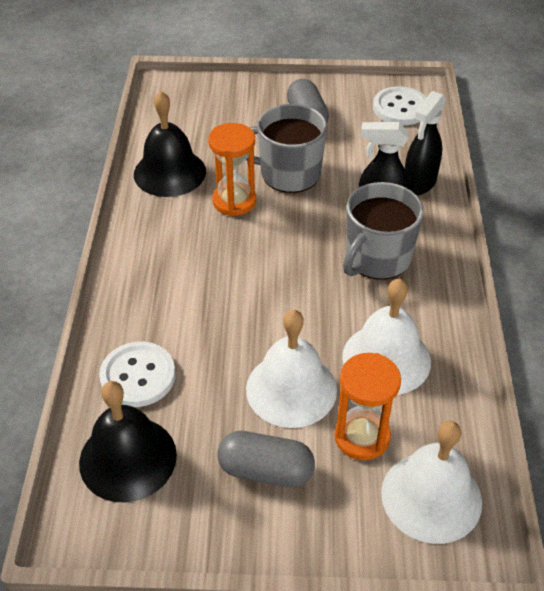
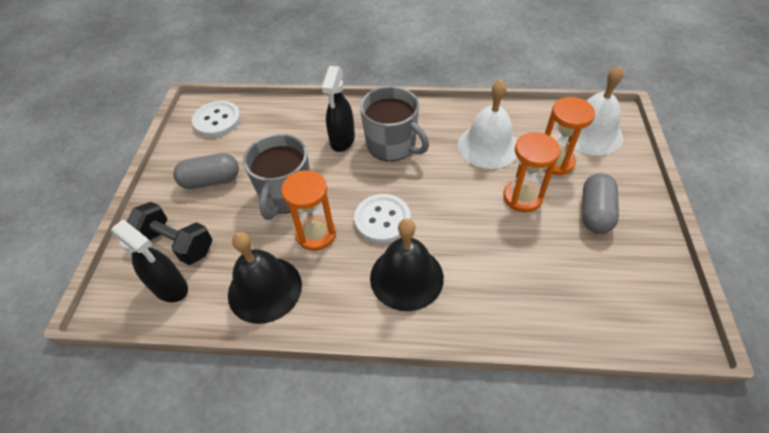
camera: 85 degrees left, 5 degrees up
black bell [79,381,177,502] -> black bell moved to [370,218,444,311]
white button [99,342,176,407] -> white button moved to [354,194,411,243]
white bell [246,310,337,428] -> orange hourglass [503,132,560,212]
black spray bottle [405,91,446,195] -> black spray bottle moved to [111,219,188,302]
none -> black dumbbell [127,202,213,265]

